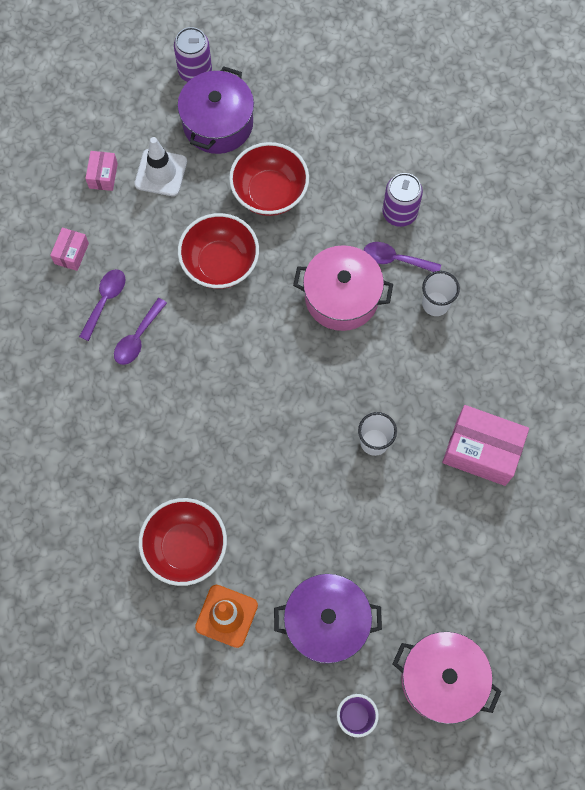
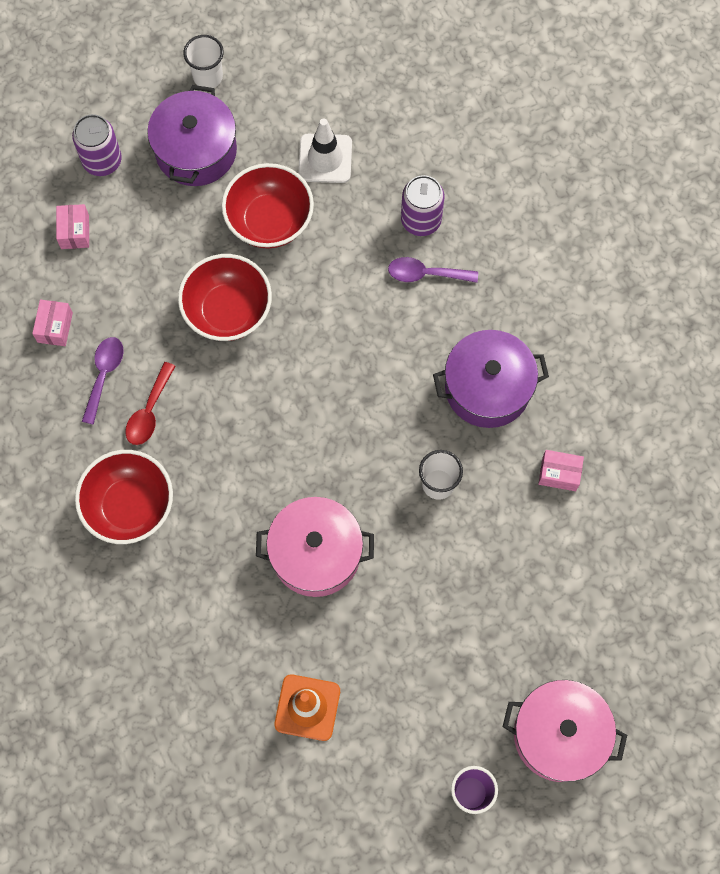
camera: 10 degrees left, 0 degrees up
purple spoon [114,298,167,365] -> red spoon [125,362,175,445]
white traffic cone [135,137,187,196] -> white traffic cone moved to [298,118,352,183]
red bowl [139,498,227,586] -> red bowl moved to [75,450,173,544]
purple can [174,27,212,82] -> purple can moved to [72,114,122,176]
purple pot [274,574,382,664] -> purple pot moved to [433,330,549,428]
pink pot [293,245,393,331] -> pink pot moved to [256,497,374,597]
white cup [422,271,460,316] -> white cup moved to [183,35,224,88]
pink box [442,405,529,486] -> pink box [538,450,584,491], size x0.51

